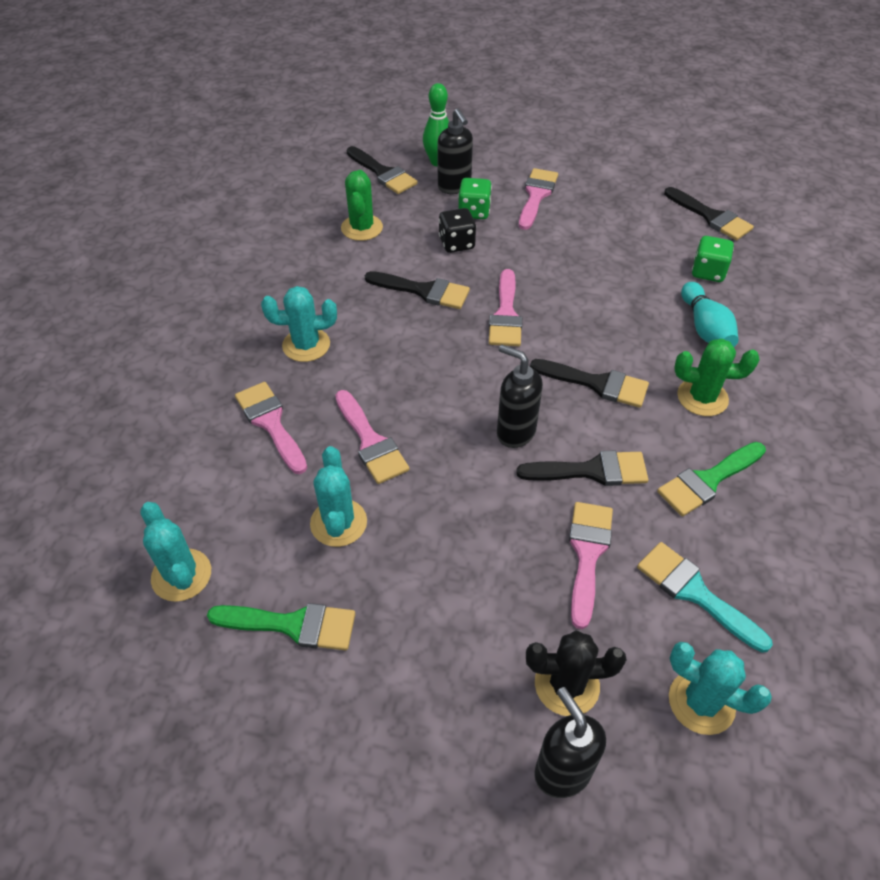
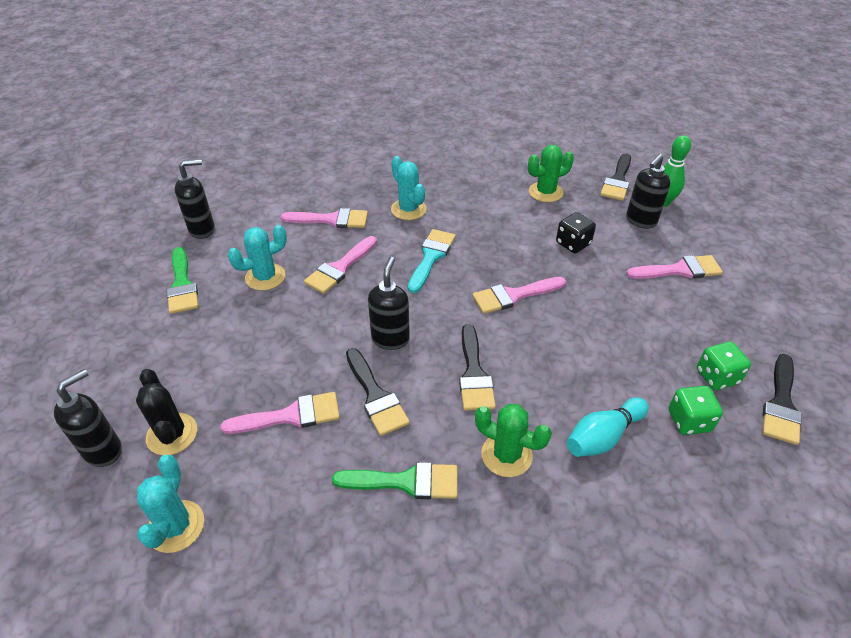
camera: 65 degrees right, 5 degrees down
turquoise cactus [141,502,211,602] -> black soap dispenser [175,159,215,239]
pink brush [235,382,307,474] -> pink brush turned 60 degrees clockwise [281,208,368,228]
black brush [365,271,470,309] -> none
green dice [458,178,492,219] -> green dice moved to [697,341,751,390]
turquoise brush [637,542,773,653] -> turquoise brush moved to [408,229,456,293]
green brush [657,442,766,516] -> green brush turned 150 degrees clockwise [332,462,458,499]
green cactus [675,338,759,416] -> green cactus turned 45 degrees counterclockwise [475,404,552,477]

